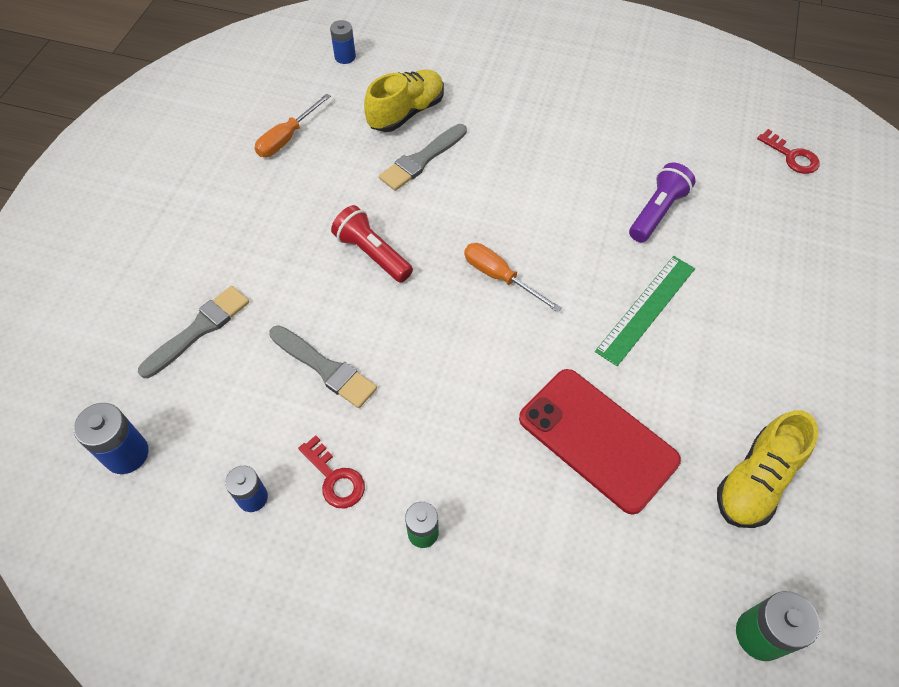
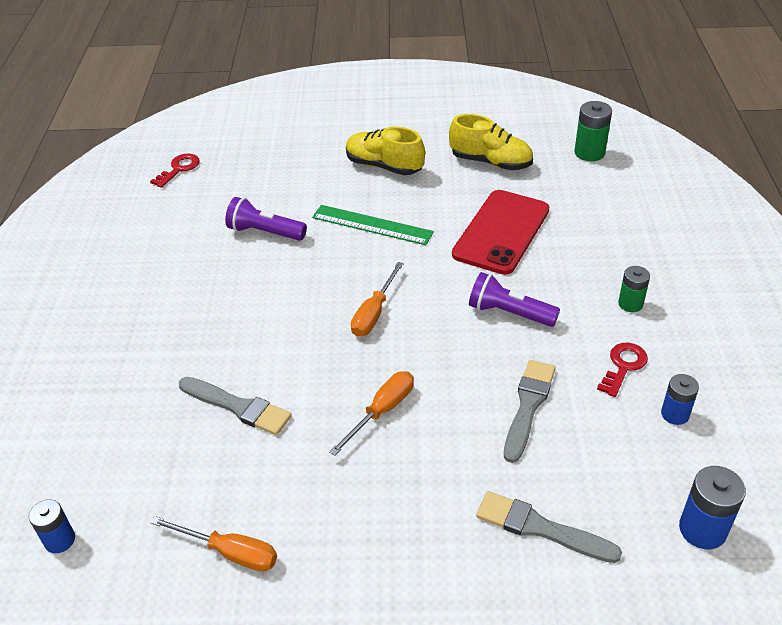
camera: 105 degrees left, 15 degrees down
red flashlight [331,205,413,282] -> orange screwdriver [329,371,414,456]
yellow shoe [364,69,444,132] -> yellow shoe moved to [346,127,425,175]
none -> purple flashlight [469,272,560,327]

